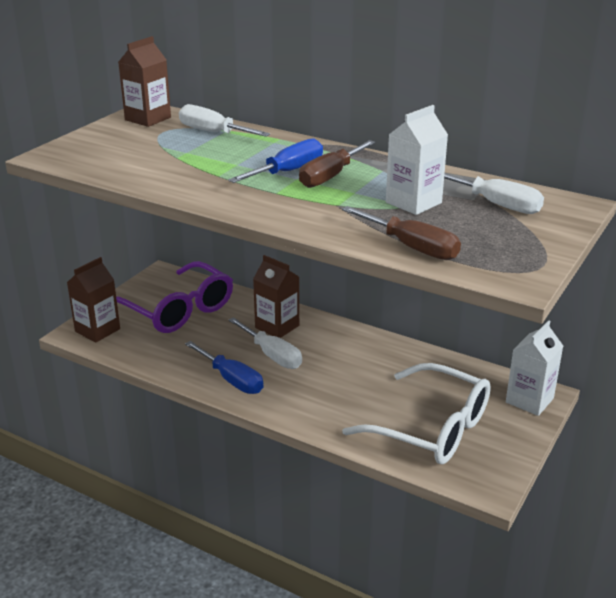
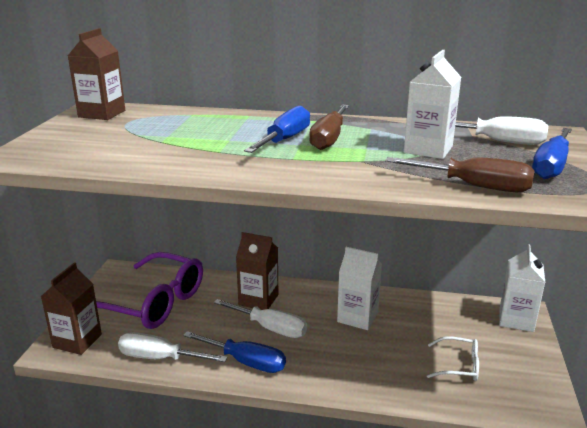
camera: 20 degrees left, 5 degrees down
white screwdriver [179,104,270,137] -> white screwdriver moved to [118,332,228,362]
white glasses [342,363,491,464] -> white glasses [427,336,479,381], size x0.46
none -> white carton [337,247,382,330]
none -> blue screwdriver [532,128,572,179]

